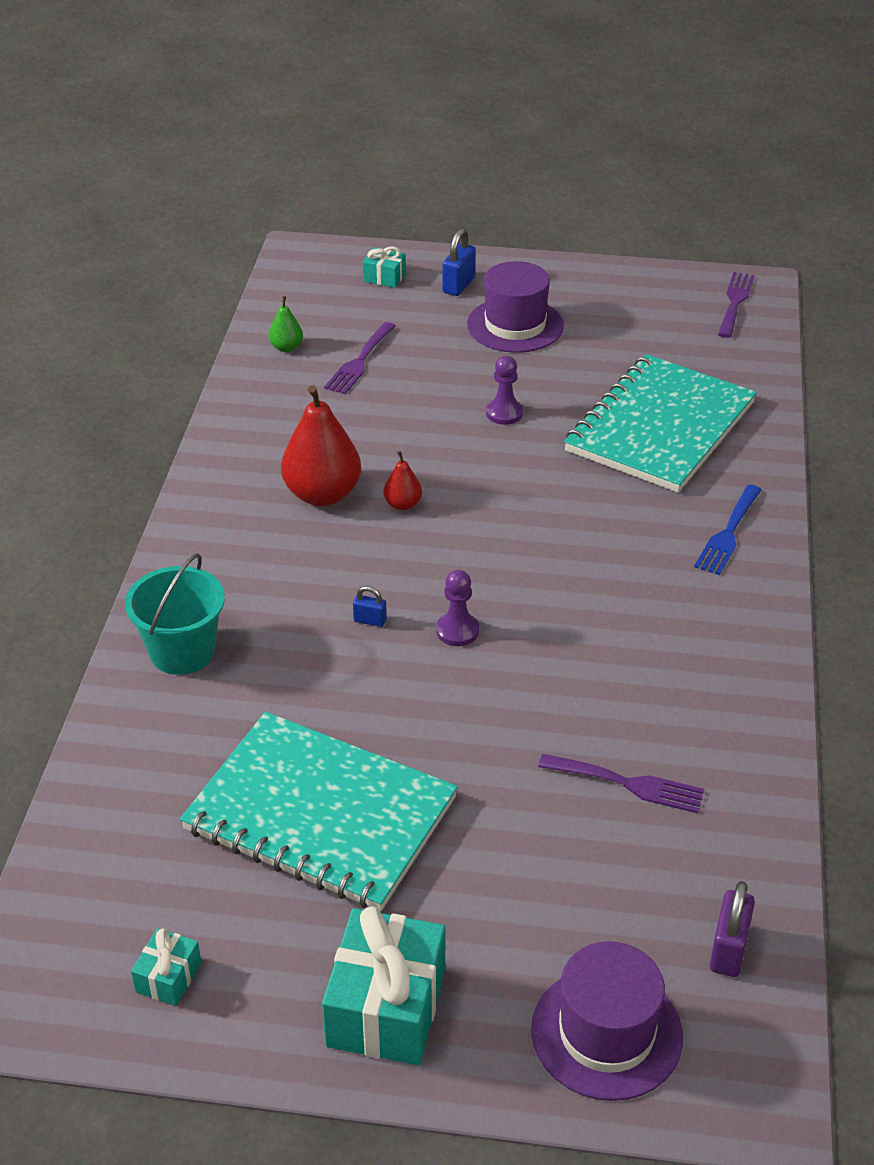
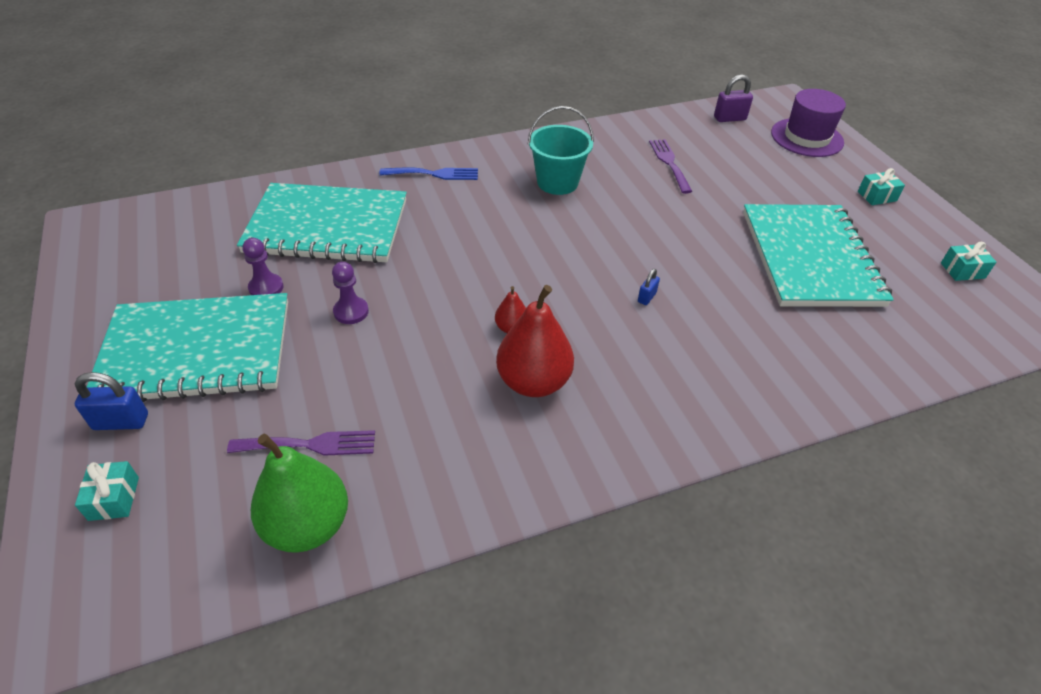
camera: 120 degrees left, 5 degrees up
turquoise bucket [125,553,225,675] -> turquoise bucket moved to [528,106,594,195]
green pear [269,296,303,352] -> green pear [251,434,348,553], size x2.07
turquoise gift [322,906,445,1065] -> turquoise gift [858,168,905,205], size x0.49
blue padlock [353,586,387,627] -> blue padlock turned 45 degrees clockwise [638,269,660,305]
purple pawn [436,570,479,646] -> purple pawn moved to [243,238,284,295]
purple hat [467,261,564,353] -> turquoise notebook [87,293,288,402]
purple fork [718,272,755,338] -> none

